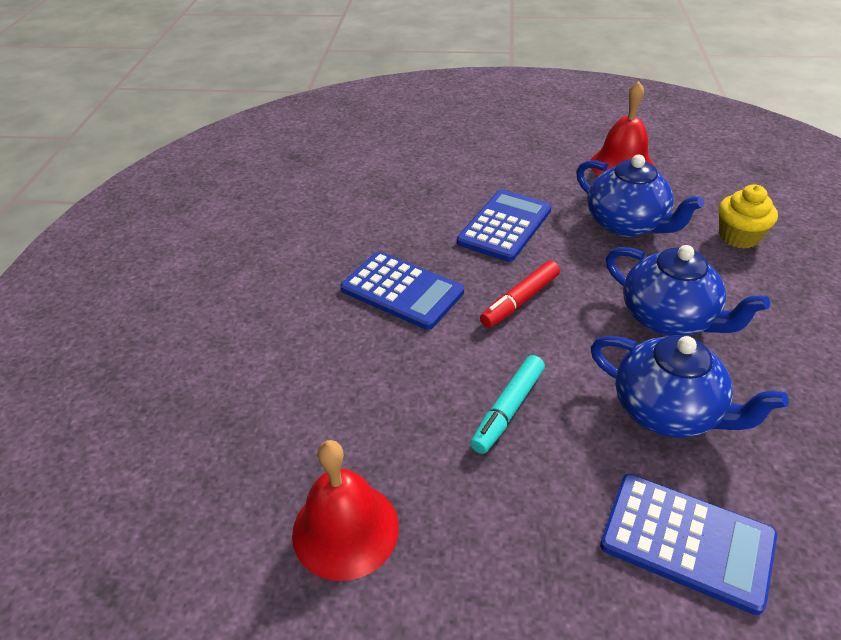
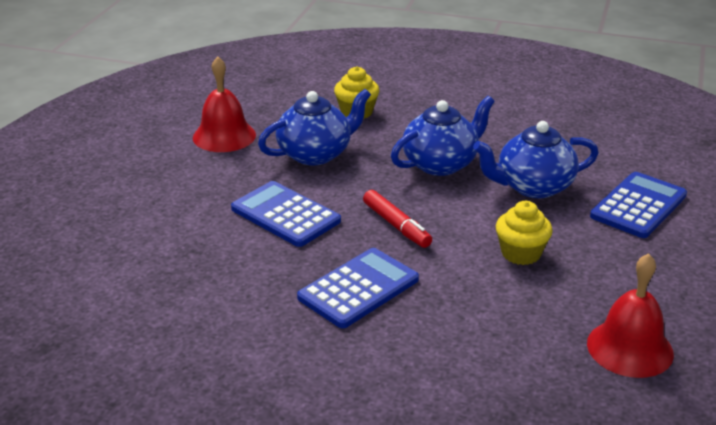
camera: 80 degrees left, 10 degrees down
turquoise marker [470,355,545,454] -> yellow cupcake [496,201,553,265]
blue teapot [590,335,789,438] -> blue teapot turned 150 degrees counterclockwise [473,121,599,198]

